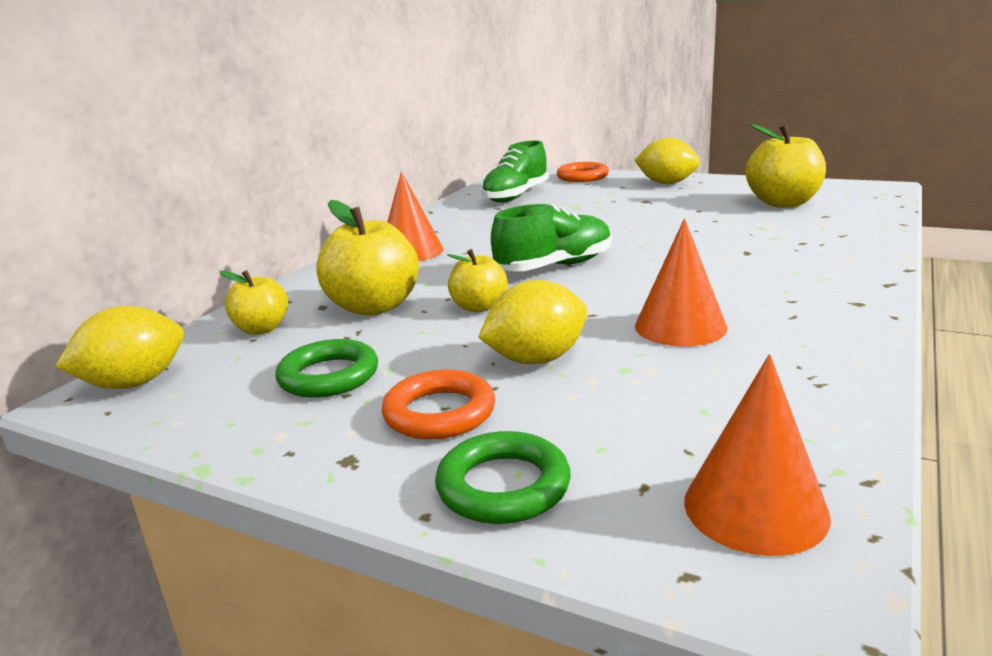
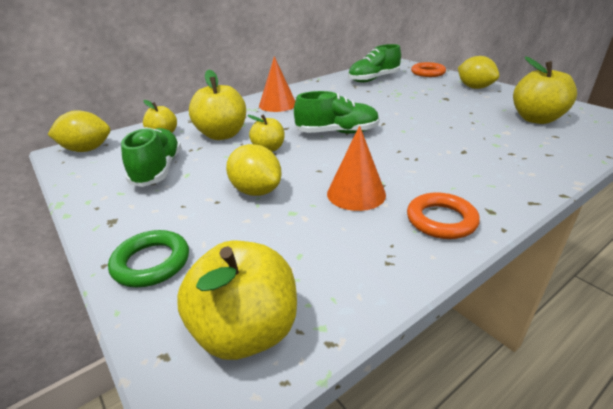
camera: 25 degrees right, 10 degrees up
green ring [275,339,378,398] -> green shoe [121,127,181,187]
orange ring [382,370,495,439] -> orange ring moved to [407,192,480,239]
yellow lemon [478,280,587,364] -> yellow lemon turned 45 degrees clockwise [226,144,282,196]
orange cone [684,354,831,556] -> yellow apple [177,241,297,360]

